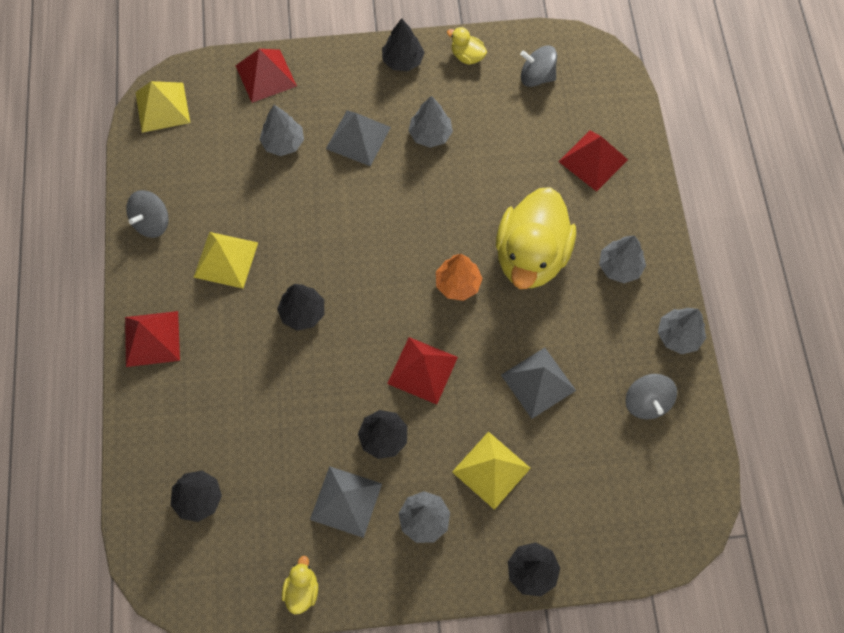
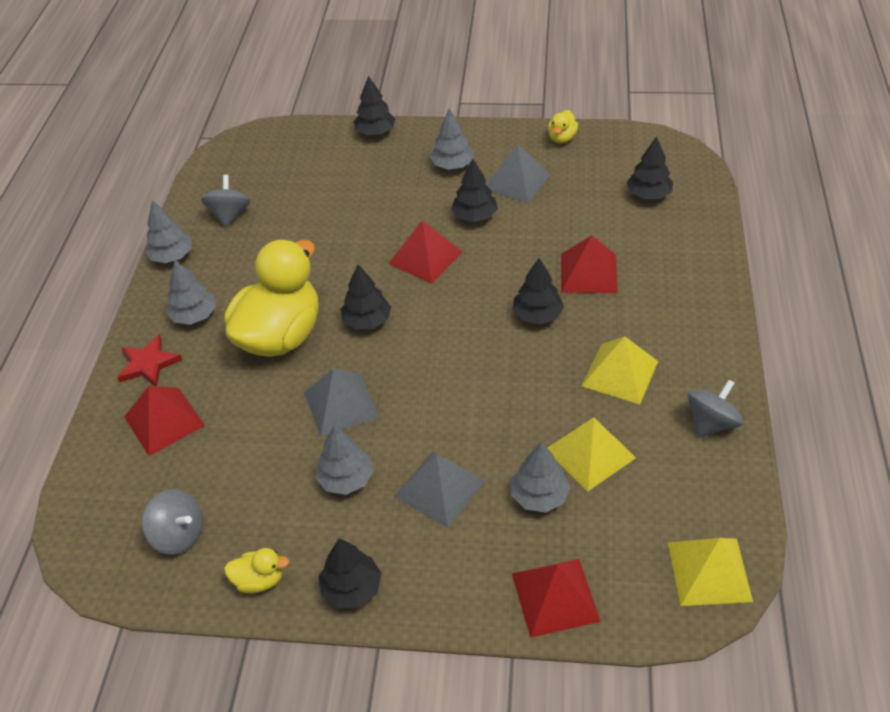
camera: 165 degrees left, 20 degrees down
red pyramid [125,311,180,367] -> red pyramid moved to [561,235,618,293]
orange tree [436,254,483,301] -> black tree [341,264,391,329]
yellow duck [447,27,487,65] -> yellow duck turned 45 degrees counterclockwise [224,548,289,593]
yellow pyramid [452,431,531,510] -> yellow pyramid moved to [548,418,636,492]
grey pyramid [501,348,576,419] -> grey pyramid moved to [304,368,379,437]
none -> red star [117,334,182,386]

